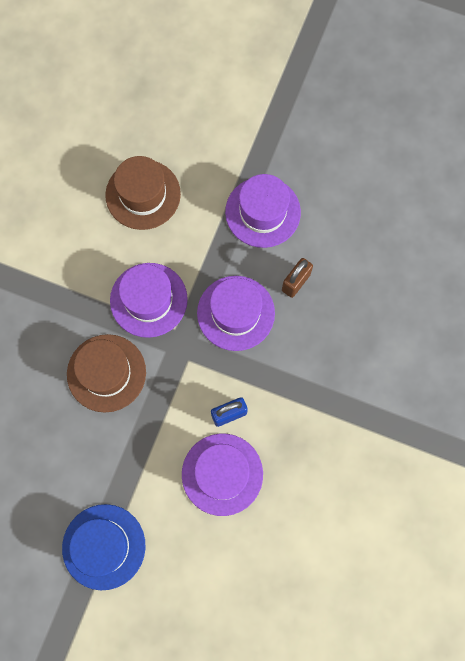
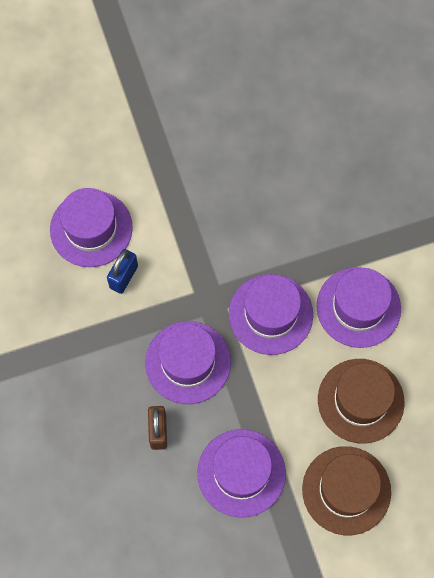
camera: 140 degrees right, 5 degrees down
blue hat [62,504,145,590] -> none
brown hat [67,334,146,413] -> brown hat moved to [302,446,391,535]
none -> purple hat [316,267,401,348]

